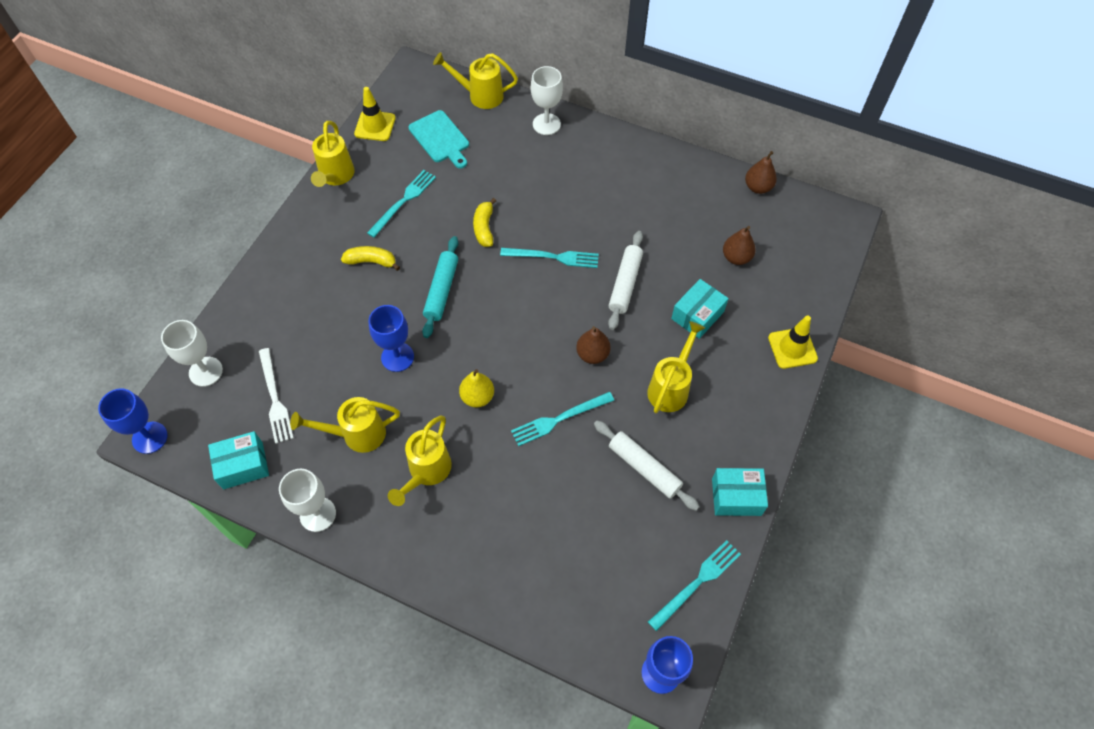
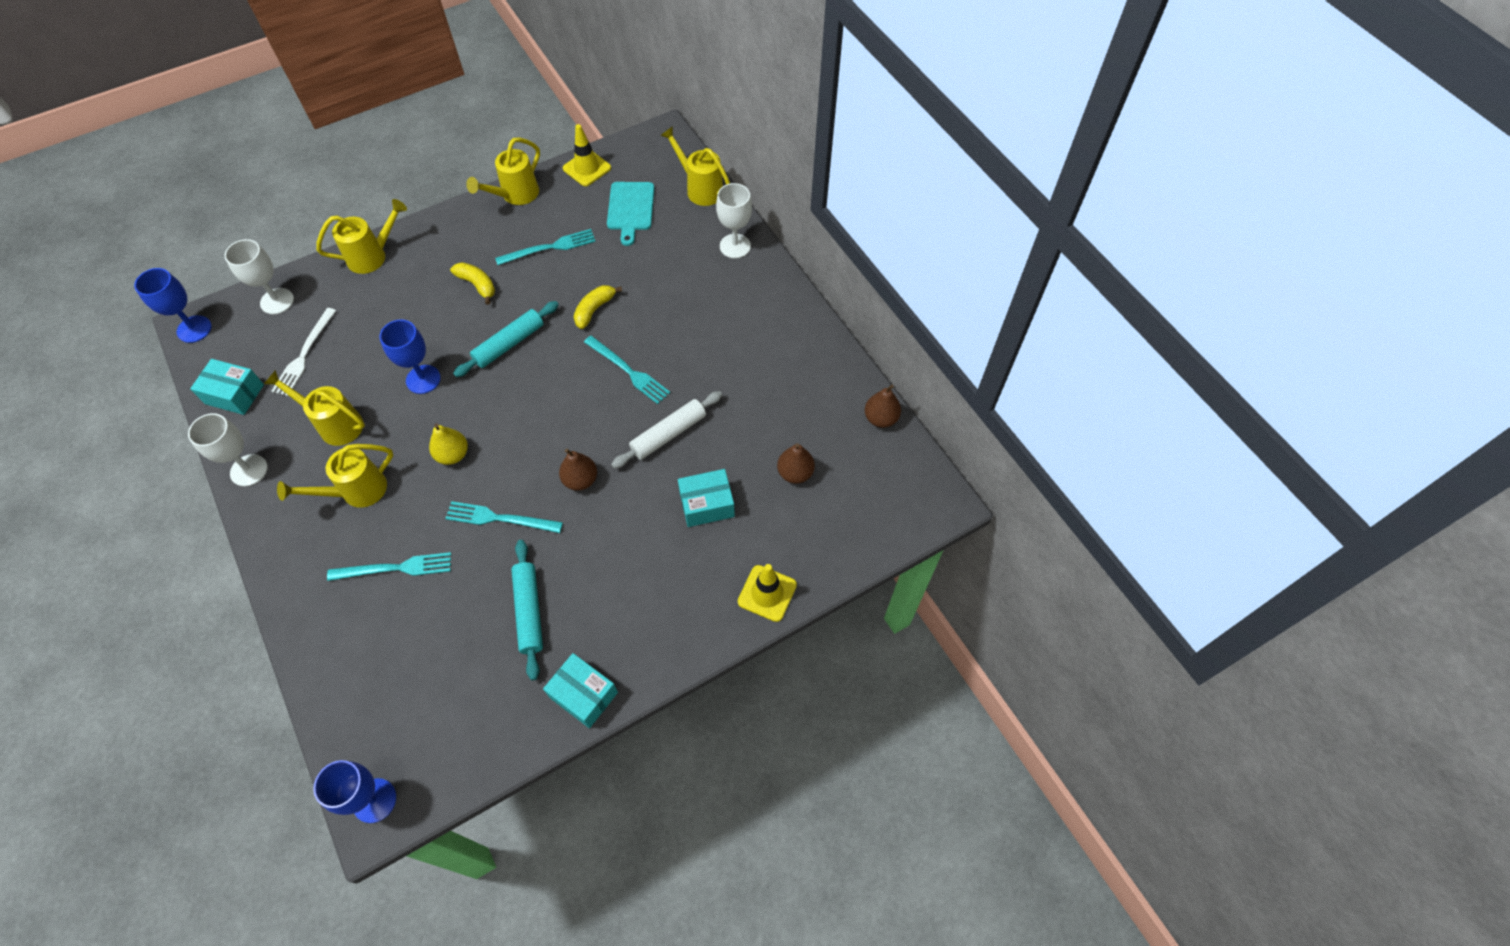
camera: 35 degrees right, 0 degrees up
white rolling pin [594,421,700,511] -> turquoise rolling pin [511,540,543,680]
yellow watering can [647,321,705,413] -> yellow watering can moved to [316,199,407,274]
turquoise fork [648,540,741,631] -> turquoise fork moved to [327,552,451,581]

